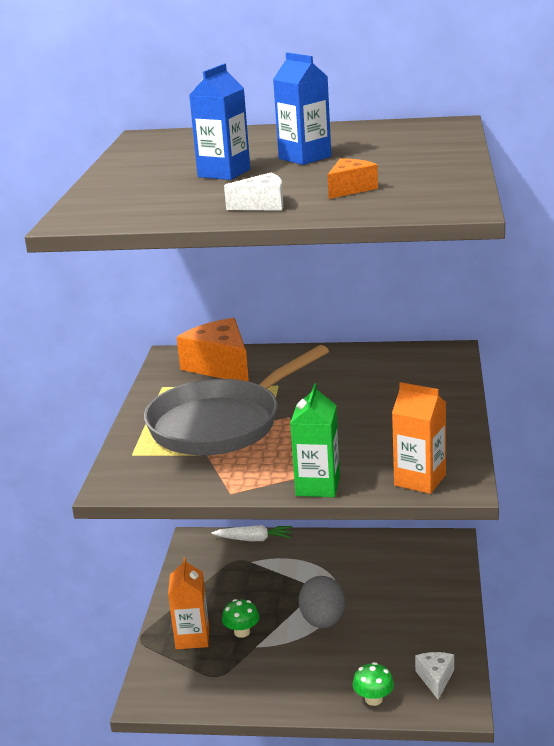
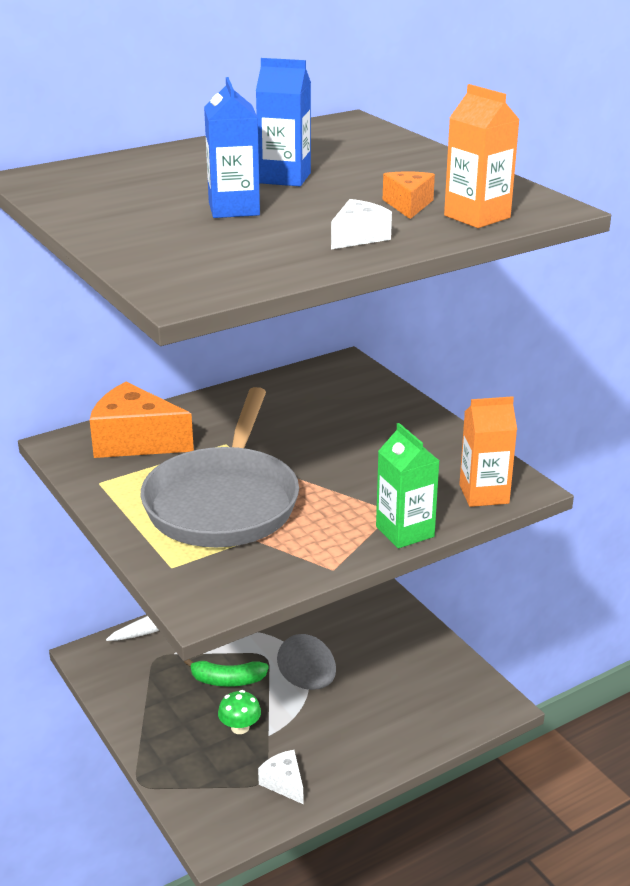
camera: 40 degrees left, 5 degrees up
orange carton [168,557,209,649] -> orange carton moved to [444,84,520,228]
green mushroom [353,662,394,706] -> none
white cheese [415,652,454,700] -> white cheese moved to [258,750,303,804]
none -> green banana [184,659,269,687]

